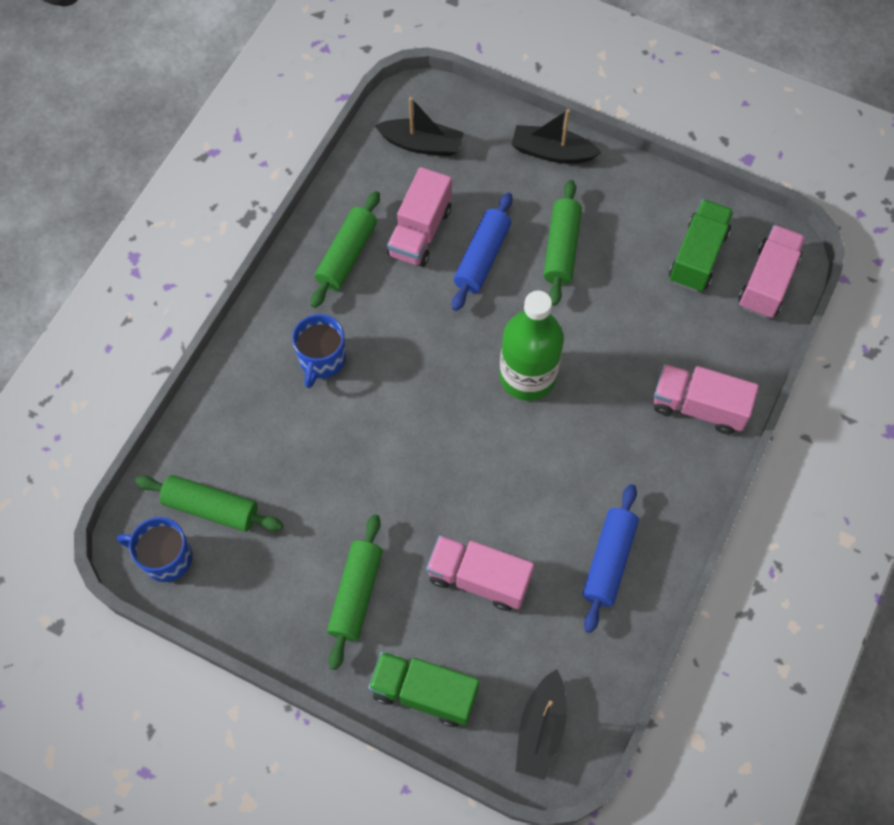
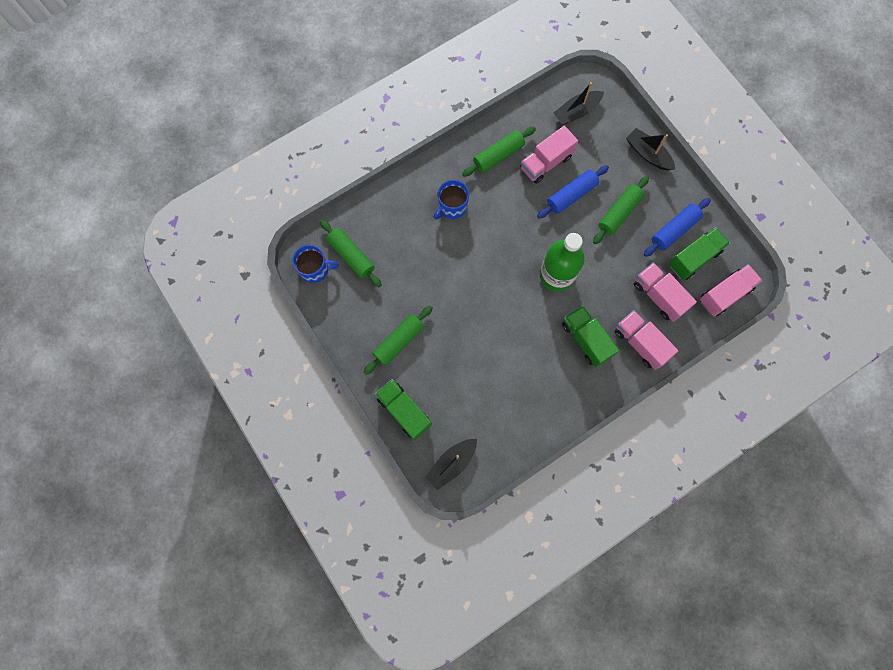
camera: 30 degrees right, 10 degrees up
blue mug [117,517,192,582] -> blue mug turned 135 degrees clockwise [292,245,339,283]
black boat [375,97,464,156] -> black boat turned 105 degrees clockwise [554,82,604,125]
pink truck [426,535,534,611] -> pink truck moved to [634,262,697,322]
blue rolling pin [583,484,639,633] -> blue rolling pin moved to [644,198,711,257]
none -> green truck [562,305,619,367]

